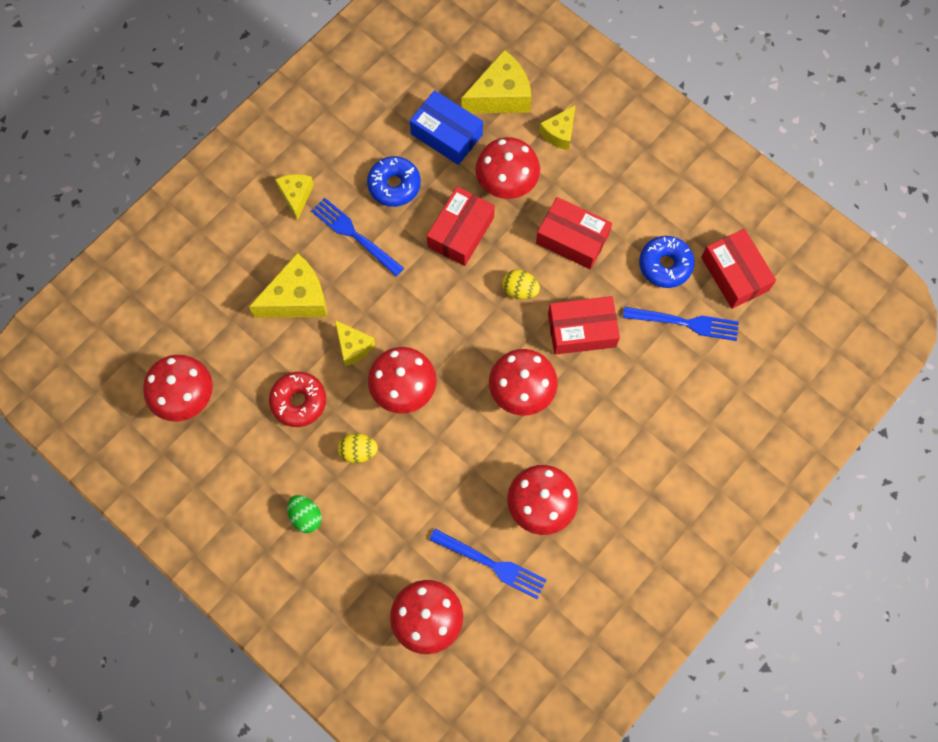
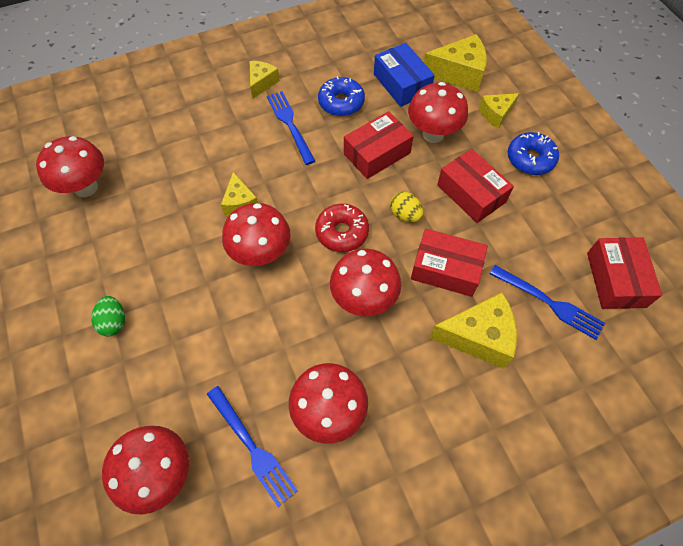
camera: 25 degrees right, 10 degrees down
yellow cheese [249,253,327,318] -> yellow cheese moved to [430,292,517,369]
red donut [269,372,326,427] -> red donut moved to [315,204,369,252]
yellow egg [338,433,378,463] -> none
blue donut [639,236,694,288] -> blue donut moved to [508,132,559,175]

